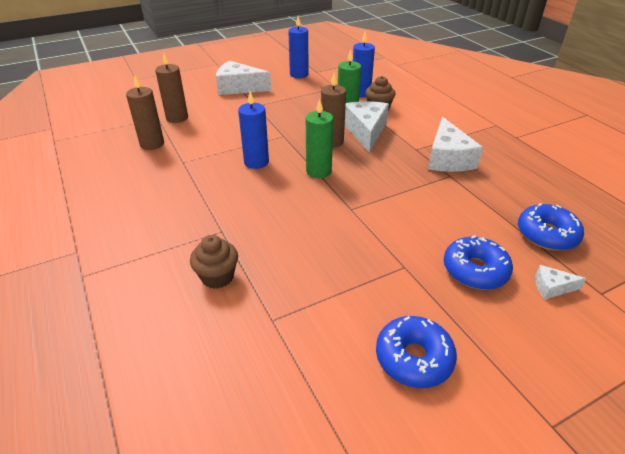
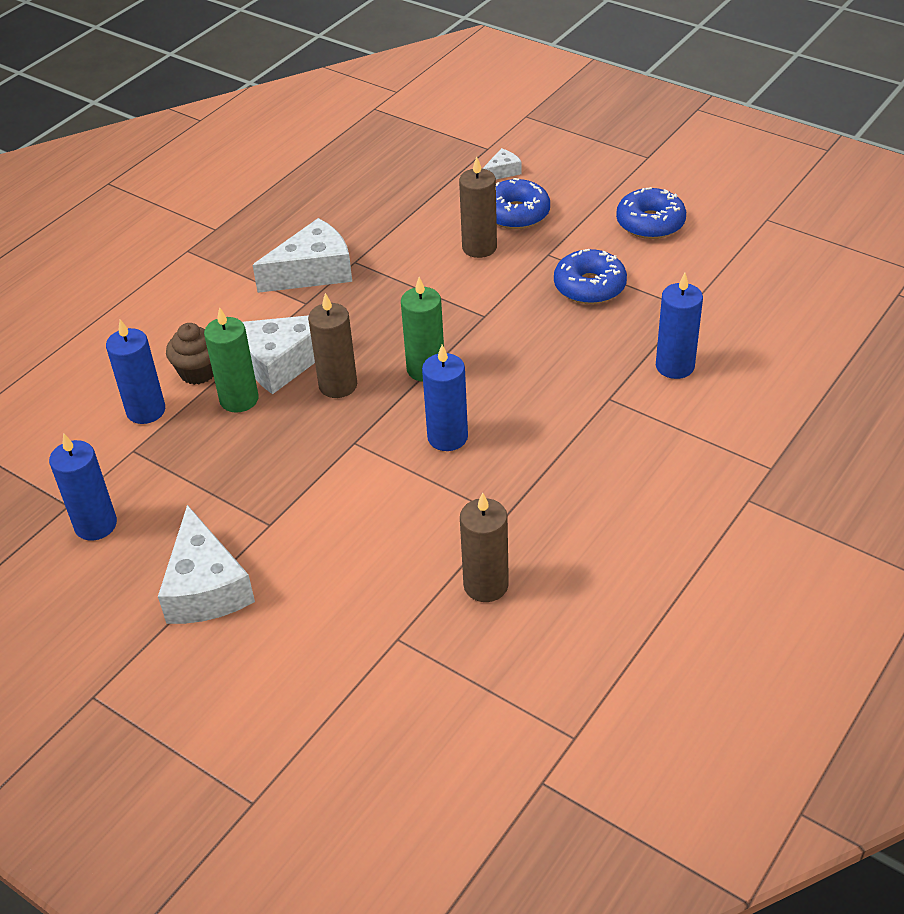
camera: 115 degrees left, 5 degrees up
brown candle [155,53,188,123] -> brown candle moved to [459,156,497,258]
brown cupcake [190,235,238,289] -> blue candle [656,273,703,379]
blue donut [518,203,584,251] -> blue donut moved to [554,249,627,304]
white cheese [535,265,587,299] -> white cheese turned 105 degrees counterclockwise [482,148,522,179]

